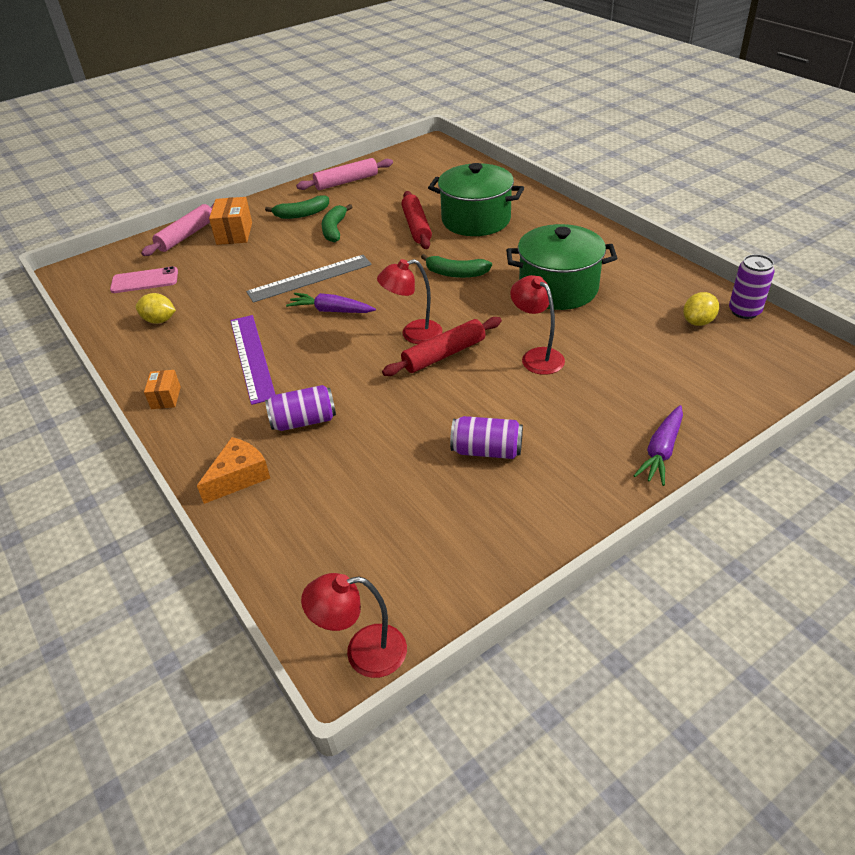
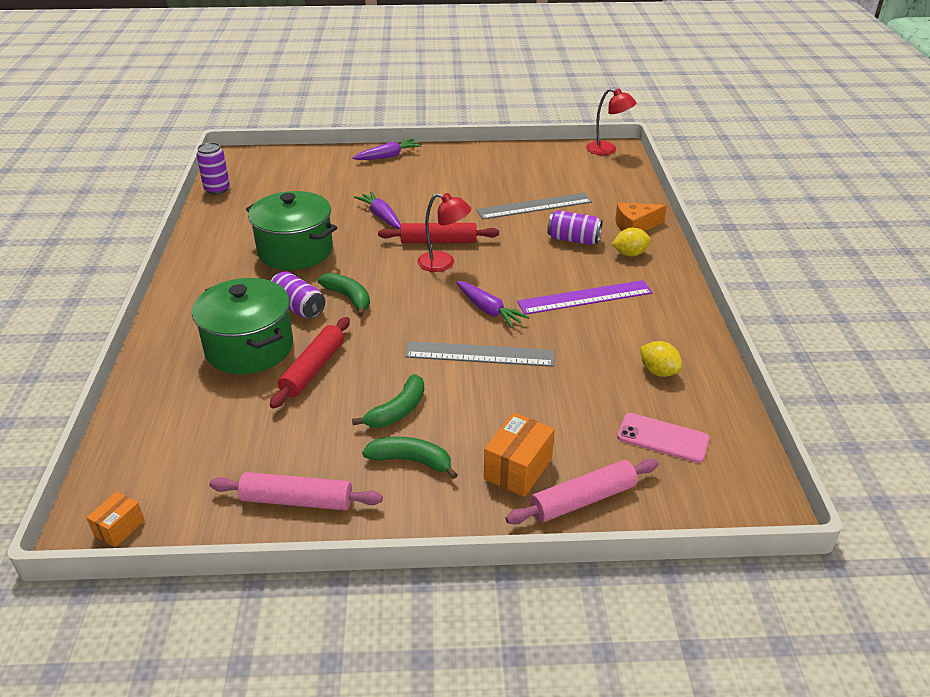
camera: 150 degrees left, 5 degrees down
orange box [144,370,181,409] -> orange box moved to [86,491,145,547]
purple ruler [230,315,276,405] -> purple ruler turned 60 degrees clockwise [517,280,653,315]
purple can [450,416,523,459] -> purple can moved to [271,272,325,319]
red lamp [510,275,565,375] -> purple carrot [354,191,401,229]
yellow lemon [683,292,719,326] -> yellow lemon moved to [612,228,651,257]
none -> grey ruler [476,193,592,220]

